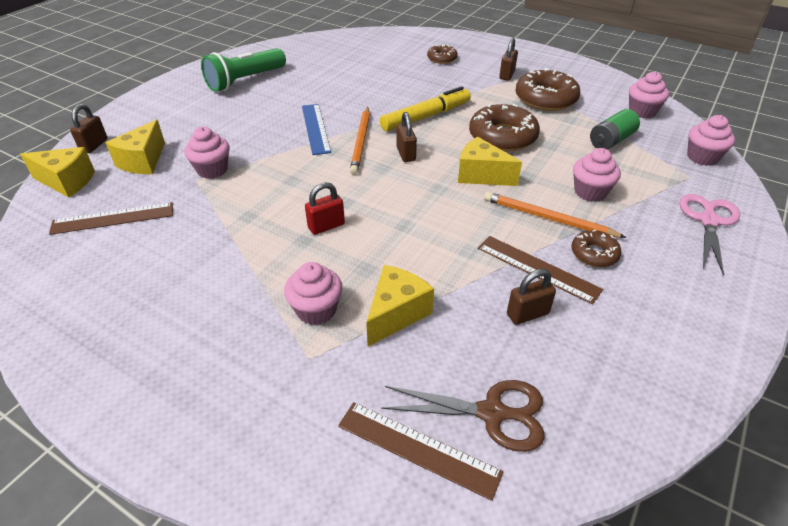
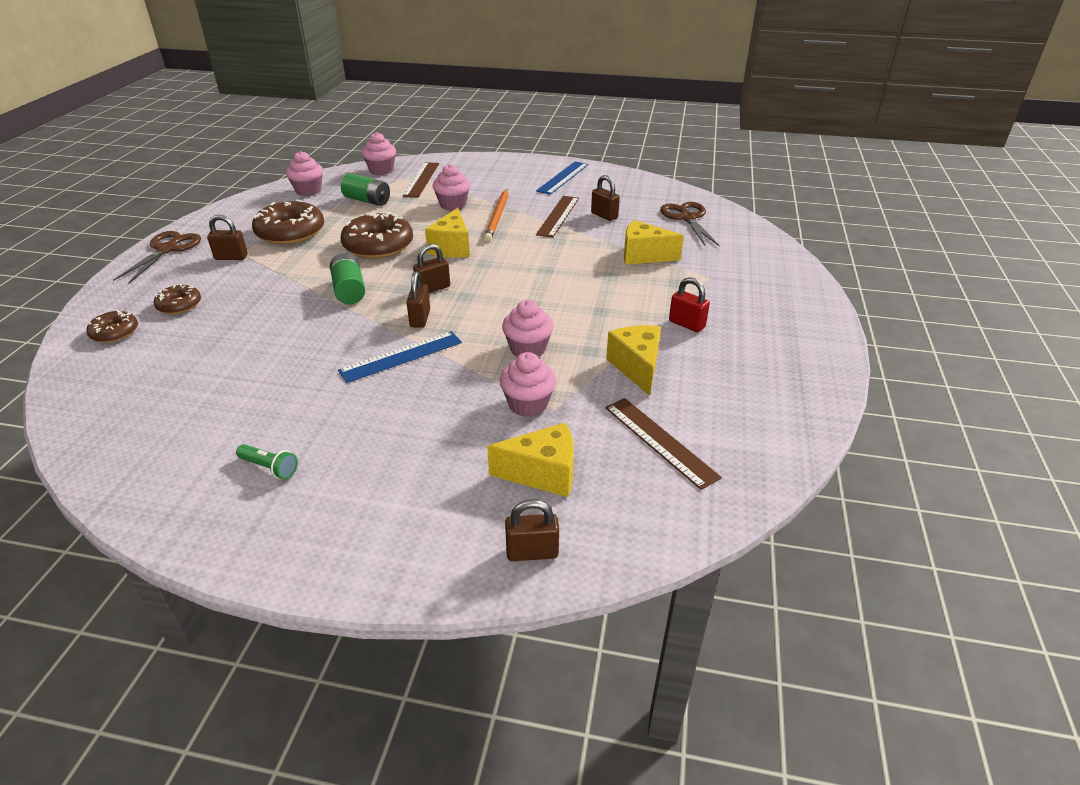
camera: 110 degrees left, 5 degrees down
yellow cheese [20,147,95,197] -> yellow cheese moved to [606,326,661,396]
green flashlight [201,48,286,92] -> green flashlight [236,444,298,479], size x0.44
pink cupcake [284,262,343,325] -> pink cupcake moved to [502,300,554,357]
red padlock [305,182,345,235] -> red padlock moved to [669,277,710,332]
brown ruler [338,402,504,501] -> brown ruler moved to [403,162,439,198]
orange pencil [350,107,370,175] -> brown padlock [406,271,430,328]
yellow marker [380,86,471,131] -> green battery [330,253,365,304]
brown donut [571,229,622,267] -> brown donut moved to [86,310,138,343]
pink scissors [679,194,740,276] -> none
none -> brown scissors [113,231,201,284]
none -> blue ruler [536,161,588,195]

